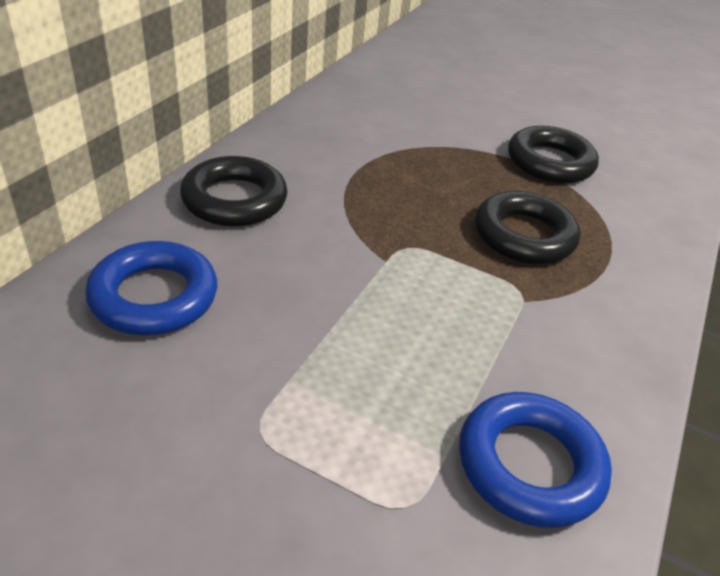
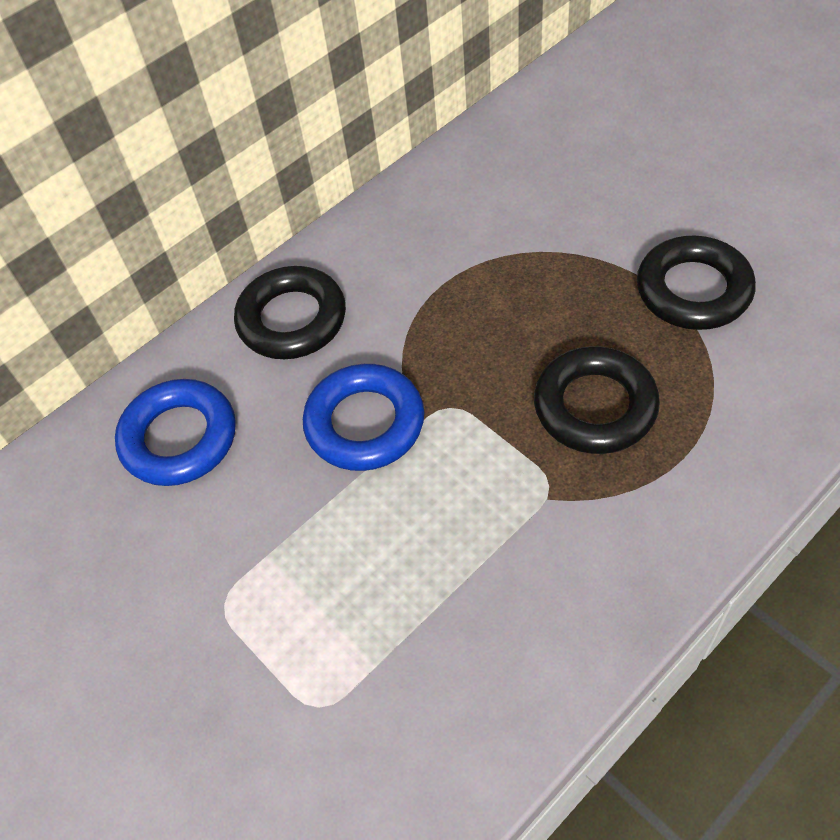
camera: 30 degrees right, 15 degrees up
blue ring [459,392,612,528] -> blue ring moved to [303,364,424,471]

